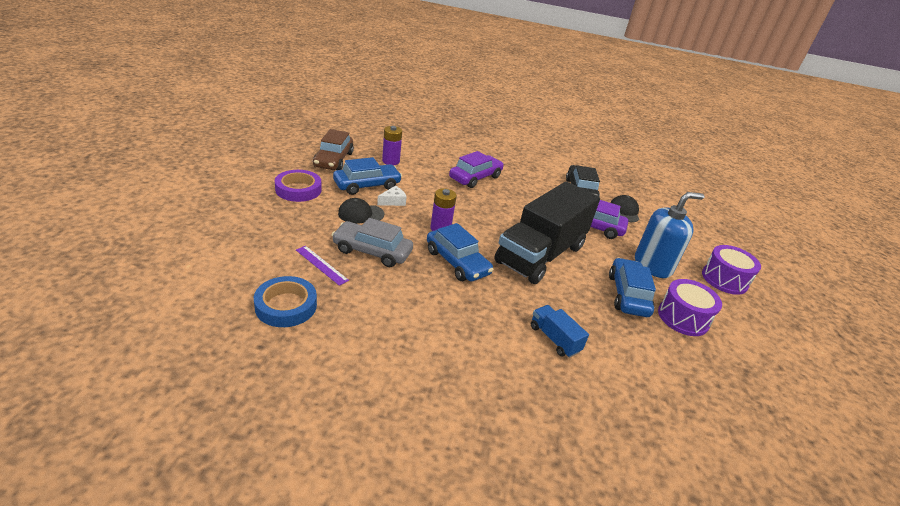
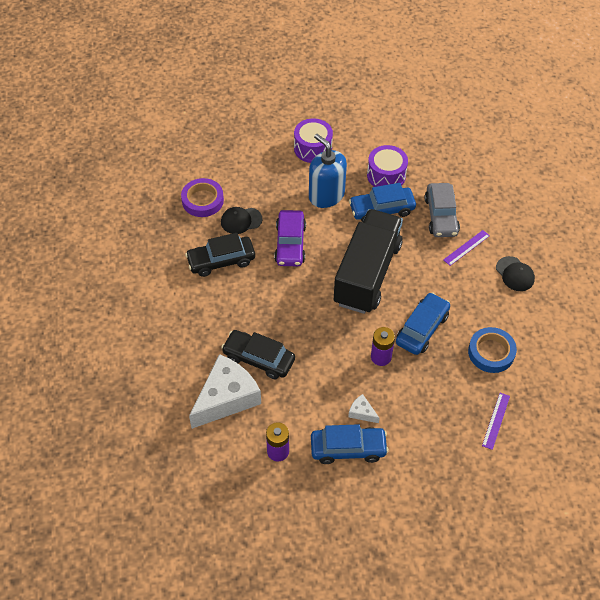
camera: 105 degrees left, 20 degrees up
blue tape [254,276,317,327] -> blue tape moved to [468,327,517,373]
purple tape [275,170,321,202] -> purple tape moved to [181,178,224,217]
brown car [313,129,354,170] -> none
grey car [332,218,413,267] -> grey car moved to [425,183,460,237]
blue car [333,157,402,195] -> blue car turned 135 degrees clockwise [311,424,389,464]
black cap [338,198,384,224] -> black cap moved to [496,256,535,291]
purple car [449,151,504,188] -> black car [221,330,295,379]
black truck [494,182,600,284] -> black truck turned 90 degrees counterclockwise [334,209,403,314]
blue truck [531,305,589,358] -> purple ruler [443,230,490,266]
none -> white cheese [189,354,261,429]

